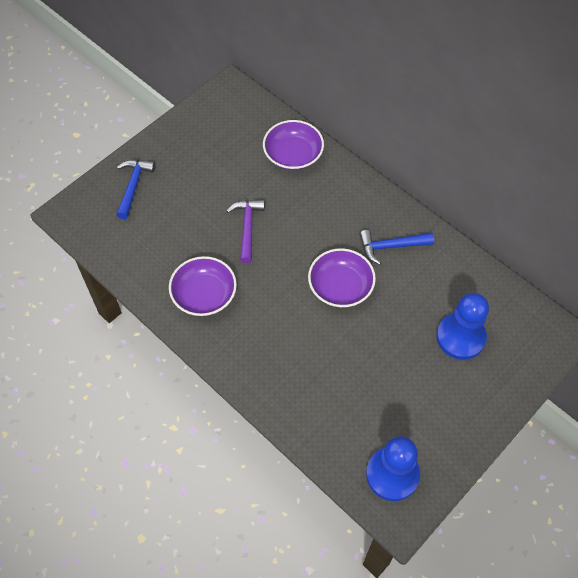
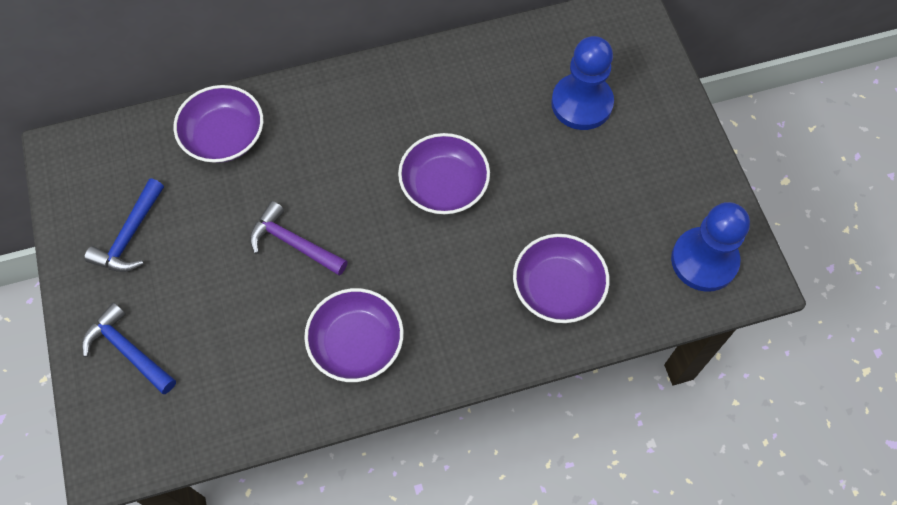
camera: 60 degrees left, 5 degrees up
blue hammer [359,230,434,265] -> blue hammer moved to [84,179,164,272]
none -> purple bowl [513,234,610,323]

